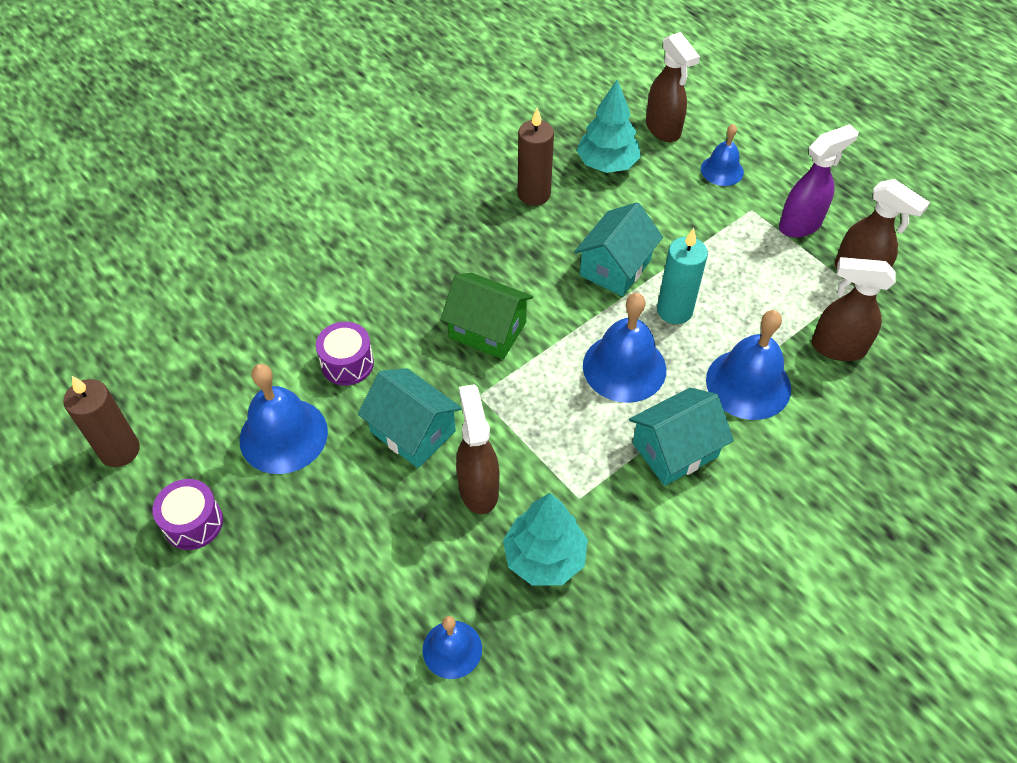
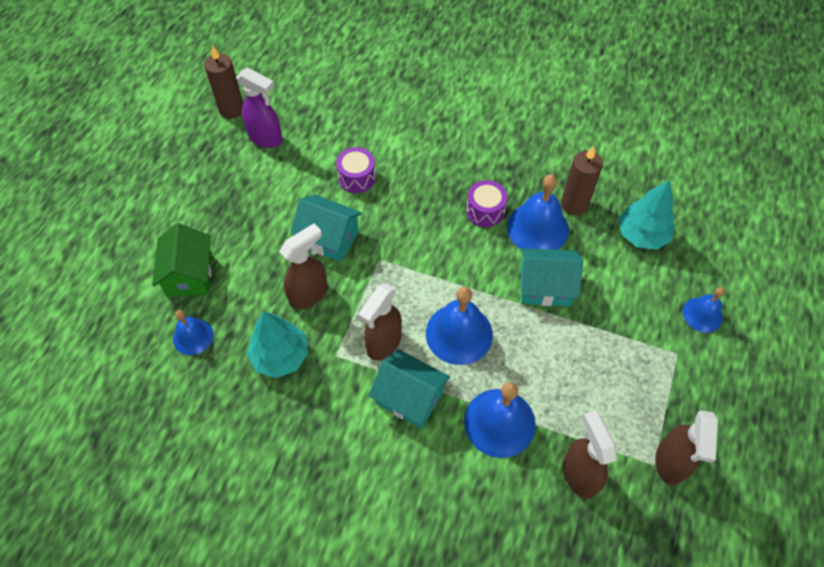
camera: 60 degrees right, 5 degrees up
purple drum [152,479,223,550] -> purple drum moved to [466,180,507,227]
blue bell [239,364,328,474] -> blue bell moved to [507,174,569,250]
turquoise house [358,368,462,468] -> turquoise house turned 75 degrees counterclockwise [290,195,362,262]
green house [440,273,533,360] -> green house moved to [152,223,212,297]
brown spray bottle [646,32,700,142] -> brown spray bottle moved to [359,283,402,361]
turquoise candle [657,228,708,324] -> none
purple spray bottle [779,124,859,238] -> purple spray bottle moved to [236,67,283,148]

